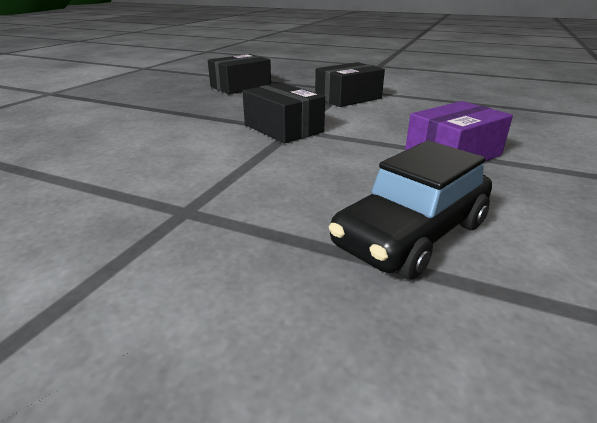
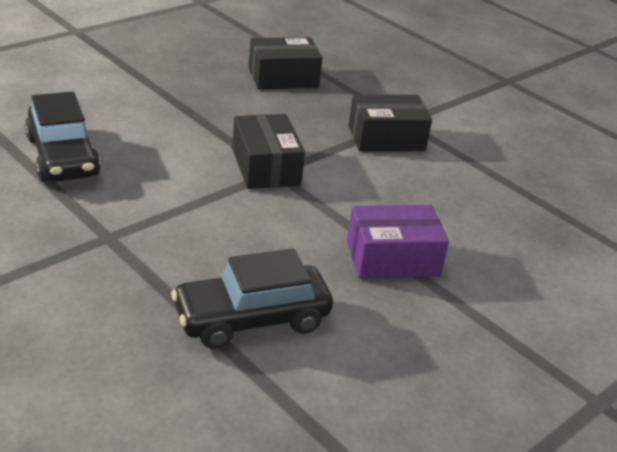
camera: 20 degrees right, 5 degrees up
none -> black car [25,92,101,182]

